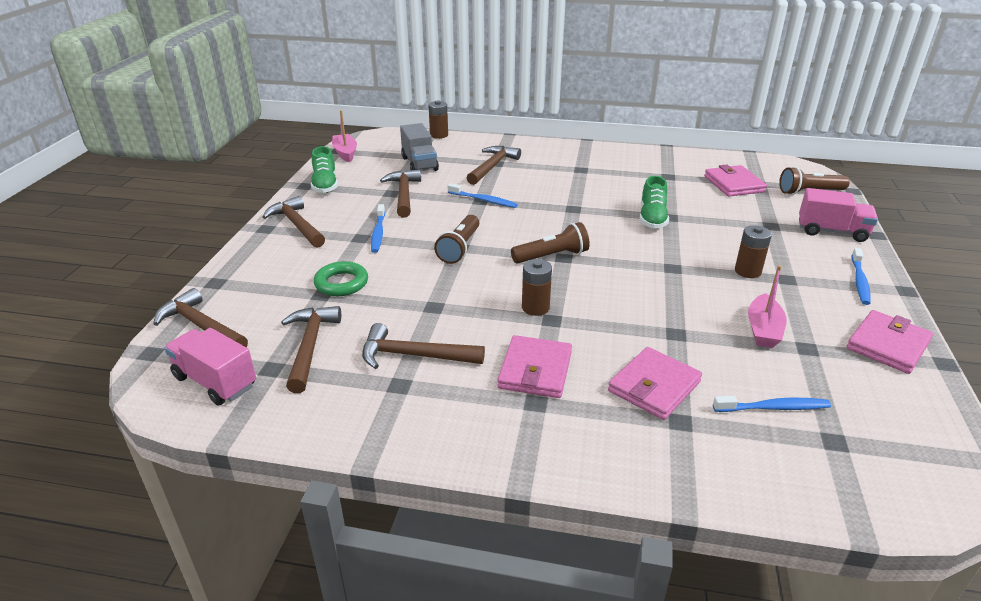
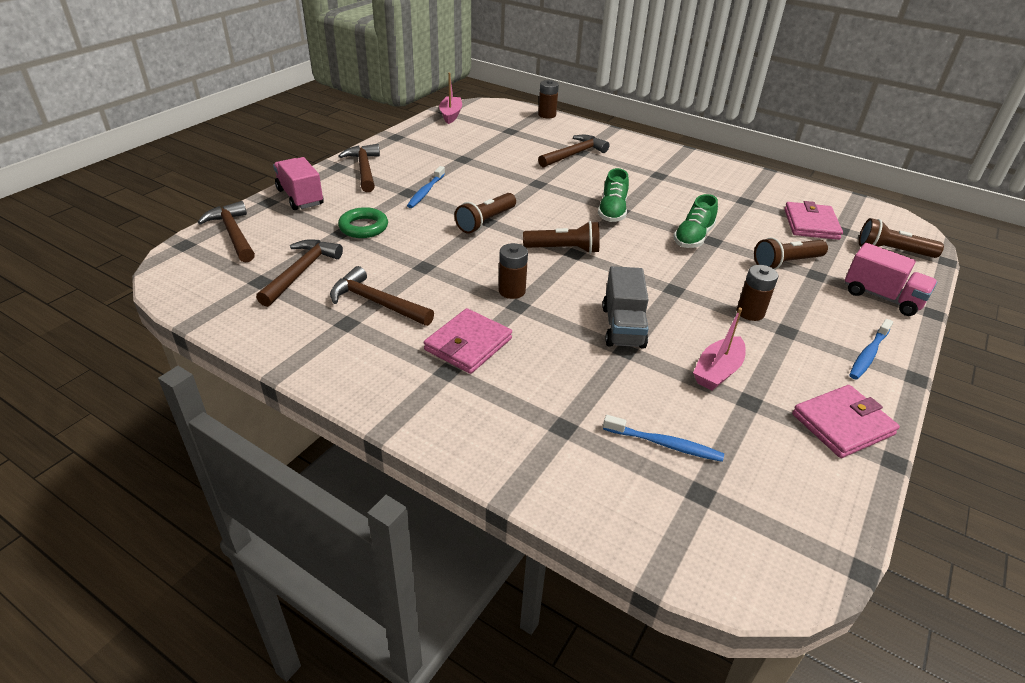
camera: 20 degrees right, 5 degrees up
pink truck [164,328,256,405] -> pink truck moved to [273,157,324,210]
green shoe [311,146,338,193] -> green shoe moved to [598,168,629,222]
brown hammer [380,169,421,218] -> none
grey truck [400,123,439,171] -> grey truck moved to [602,266,649,349]
blue toothbrush [447,183,518,208] -> none
pink wallet [608,347,702,420] -> none
none -> brown flashlight [754,237,828,270]

